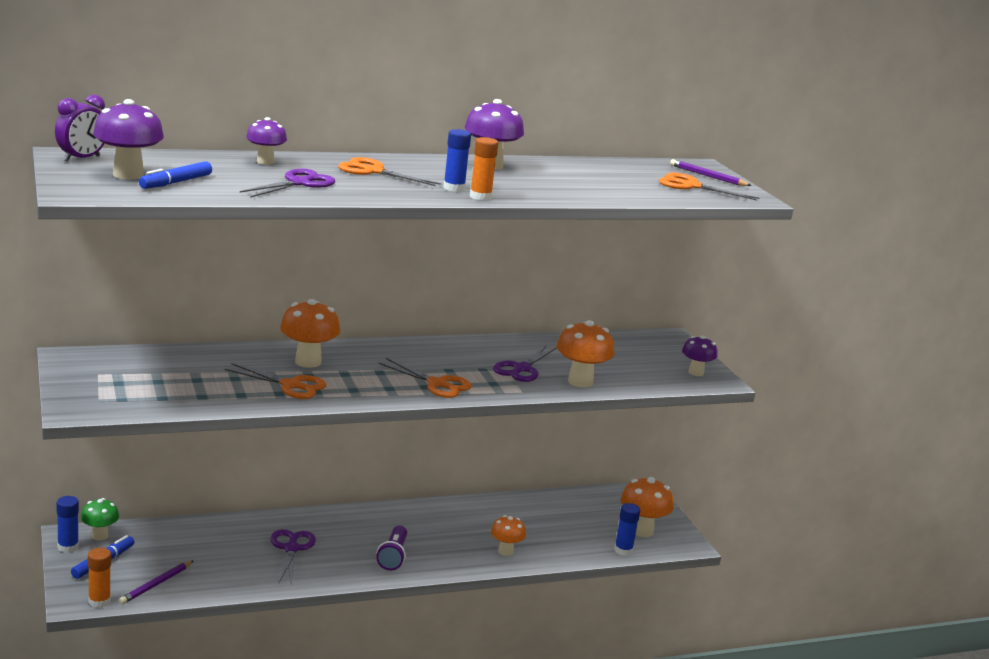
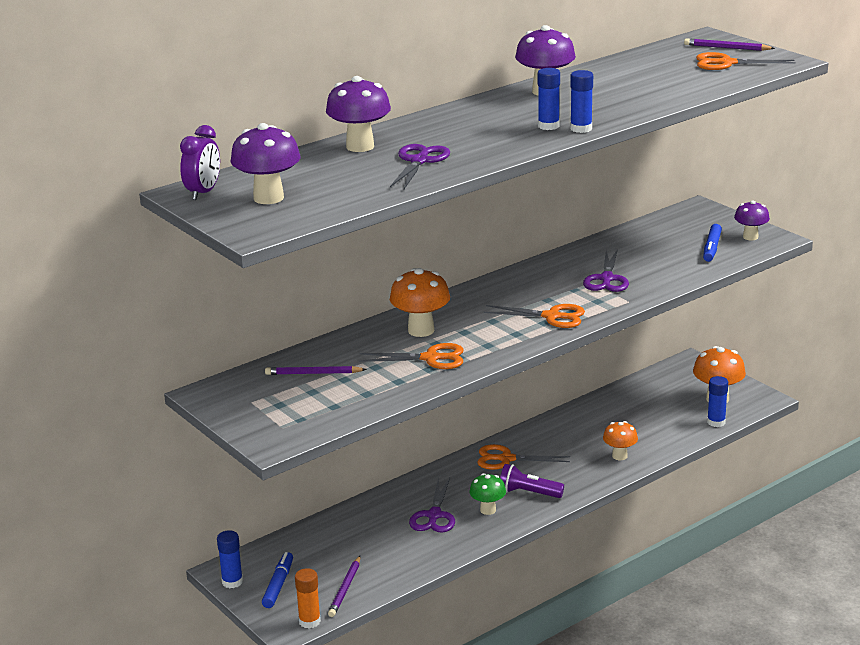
camera: 15 degrees left, 5 degrees up
green mushroom [81,498,119,541] -> green mushroom moved to [469,473,506,515]
blue marker [139,161,212,189] -> blue marker moved to [703,224,722,262]
purple mushroom [246,117,287,165] -> purple mushroom [326,76,391,152], size x1.57
purple scissors [270,529,316,584] -> purple scissors turned 150 degrees counterclockwise [409,477,455,532]
orange scissors [338,157,441,186] -> orange scissors moved to [477,444,570,470]
purple flashlight [376,525,407,570] -> purple flashlight turned 120 degrees clockwise [500,464,564,498]
orange glue stick [470,137,498,201] -> blue glue stick [570,70,593,133]
orange mushroom [557,320,614,388] -> none
none -> purple pencil [265,366,367,375]

